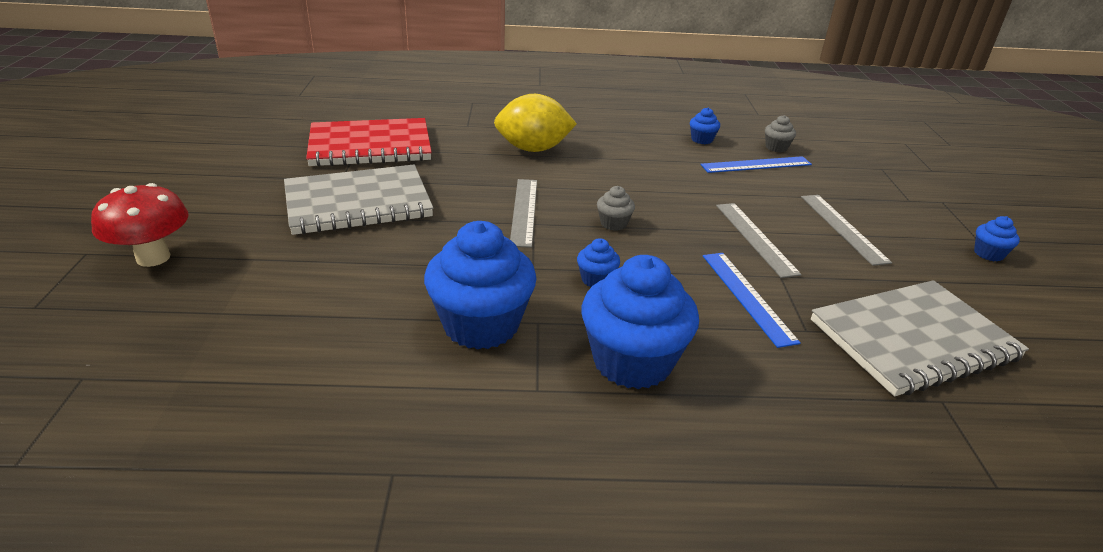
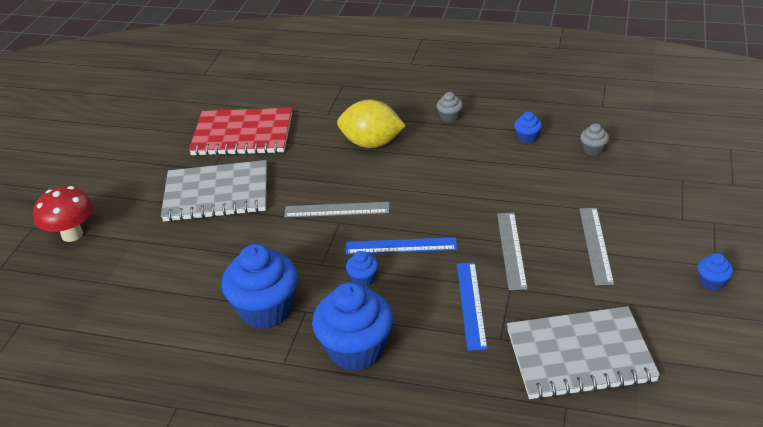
camera: 20 degrees right, 5 degrees up
grey ruler [510,179,537,248] -> grey ruler turned 75 degrees clockwise [284,202,389,217]
grey cupcake [597,186,635,231] -> grey cupcake moved to [436,92,463,123]
blue ruler [700,156,812,173] -> blue ruler moved to [346,237,457,254]

